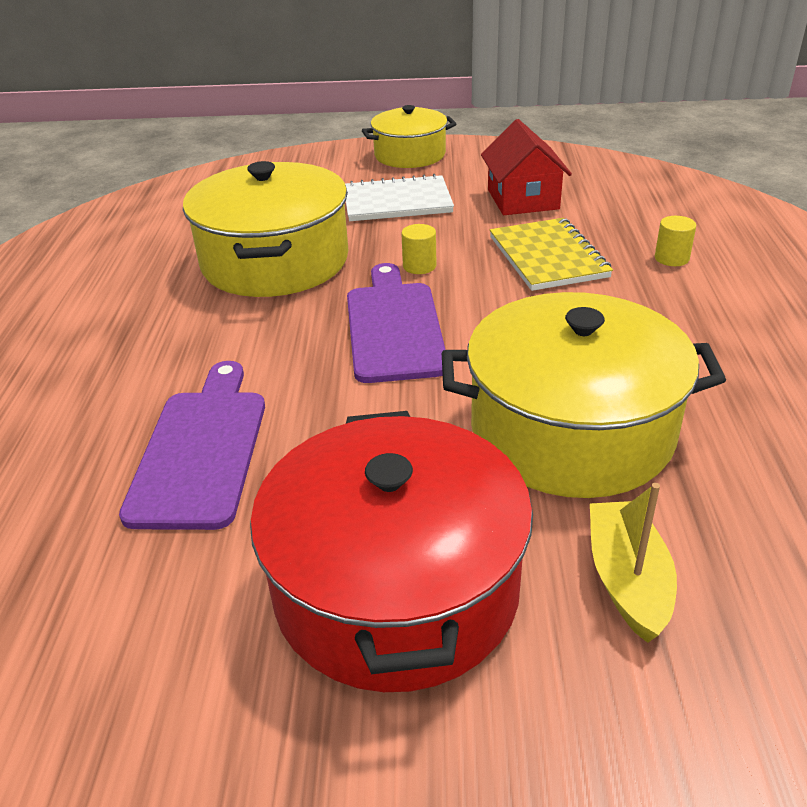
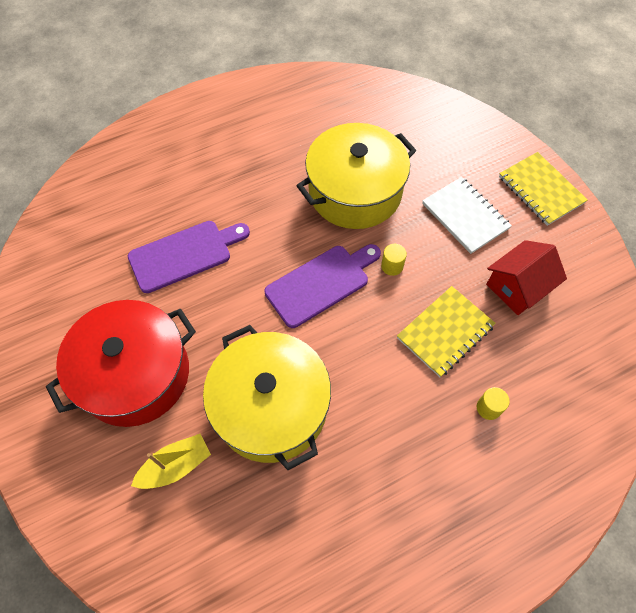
camera: 60 degrees right, 25 degrees up
yellow pot [362,105,456,168] -> yellow notebook [499,152,588,226]

